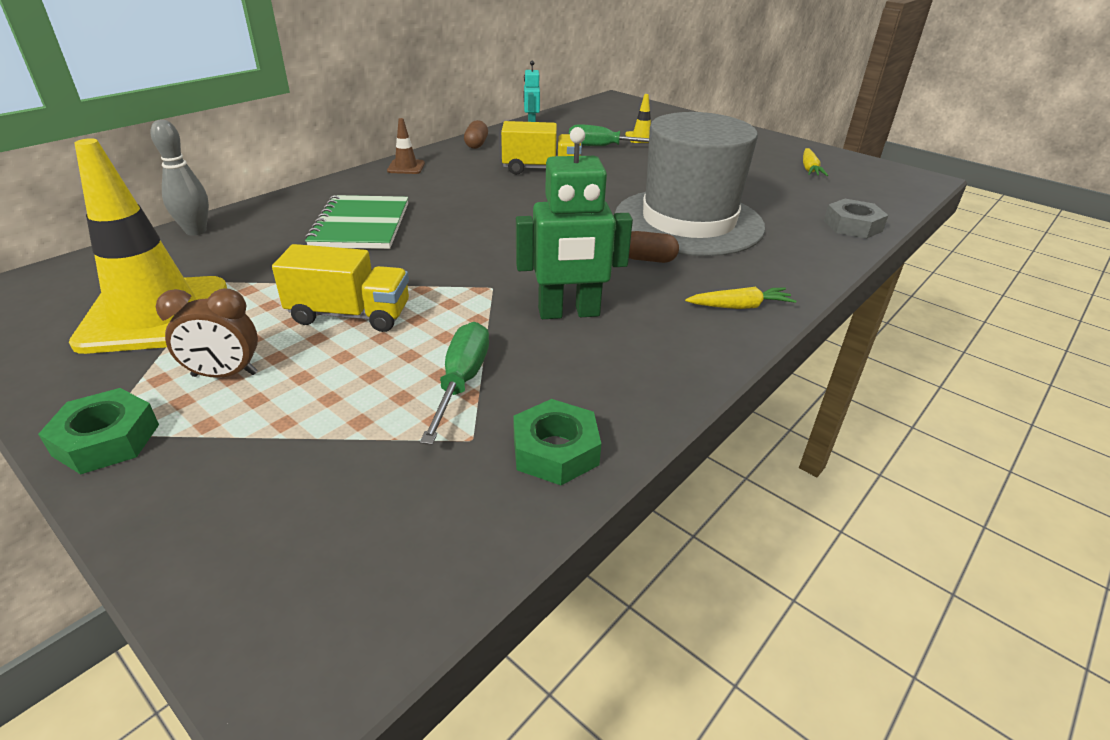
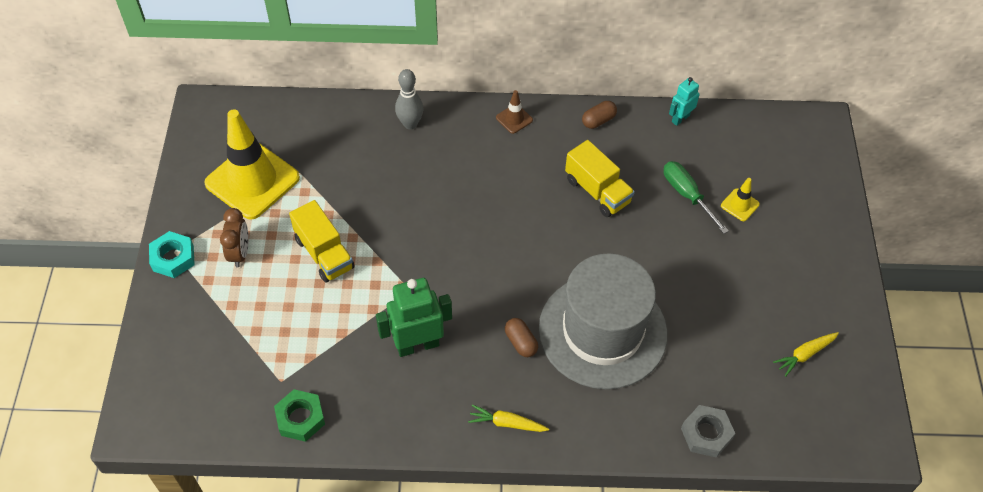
camera: 50 degrees right, 20 degrees up
green nut [38,388,159,474] -> turquoise nut [149,231,195,278]
grey bowling pin [151,120,209,236] -> grey bowling pin moved to [395,69,423,129]
brown clock [155,288,258,378] -> brown clock turned 135 degrees counterclockwise [220,208,248,268]
green notebook [305,195,408,249] -> none
green screwdriver [420,322,489,445] -> none
green robot [516,127,633,319] -> green robot turned 120 degrees clockwise [376,278,452,357]
yellow carrot [685,287,796,309] -> yellow carrot turned 150 degrees clockwise [468,404,549,432]

